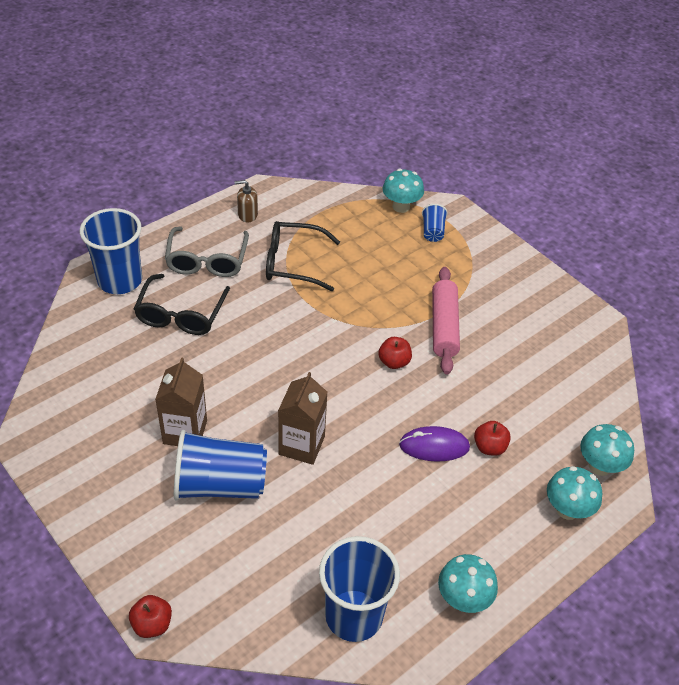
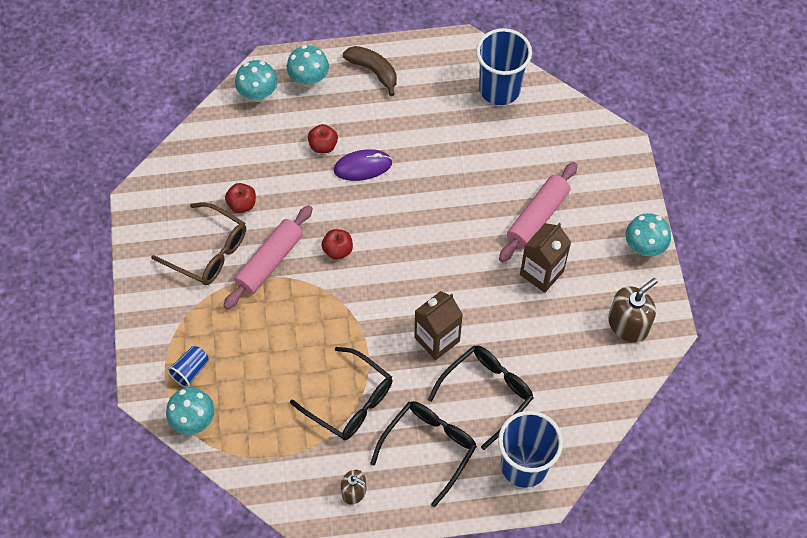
camera: 145 degrees left, 15 degrees up
red apple [129,595,172,638] -> red apple moved to [225,183,256,213]
grey glasses [165,227,249,277] -> black glasses [370,401,477,507]
blue cup [174,430,267,500] -> pink rolling pin [499,162,577,262]
brown carton [278,372,328,465] -> brown carton moved to [415,291,463,360]
purple mouse [399,426,470,462] -> purple mouse turned 45 degrees counterclockwise [334,149,392,181]
turquoise mushroom [438,554,498,613] -> turquoise mushroom moved to [626,213,671,256]
none -> brown glasses [151,202,246,285]
none -> brown banana [343,46,397,96]
none -> brown soap dispenser [608,278,658,343]

